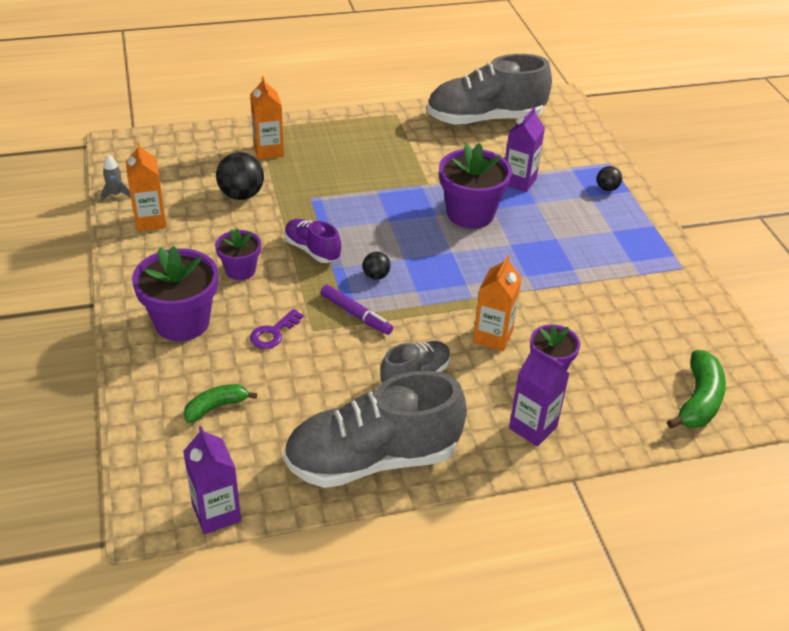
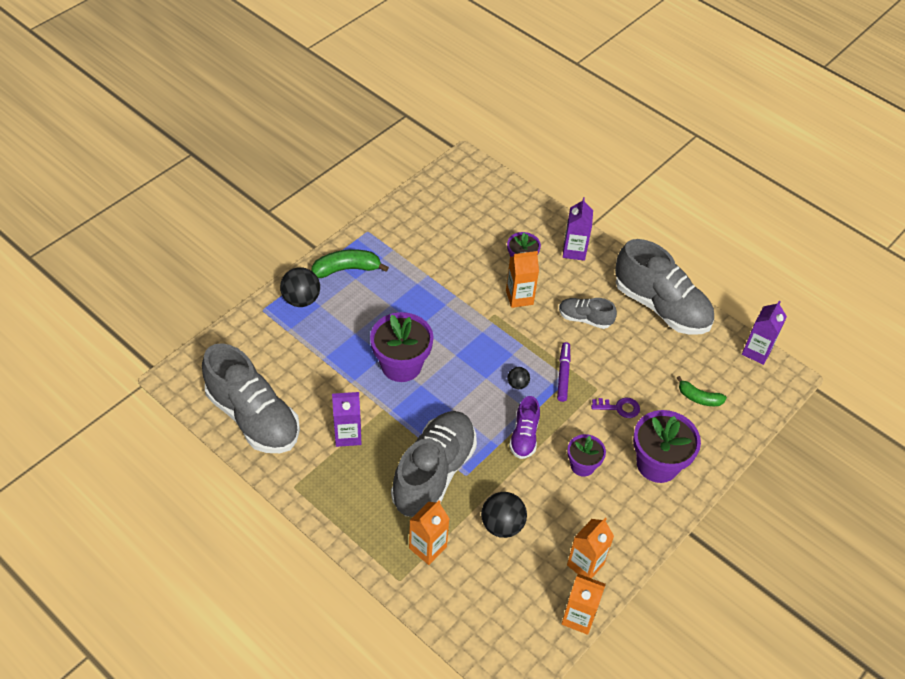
camera: 125 degrees left, 10 degrees up
grey rocket [101,154,131,202] -> orange carton [561,574,606,635]
purple carton [505,107,545,192] -> purple carton moved to [332,392,362,447]
black ball [597,166,622,191] -> black ball [280,267,320,307], size x1.83
green banana [667,350,726,429] -> green banana moved to [312,249,389,278]
none -> grey shoe [391,411,477,517]

